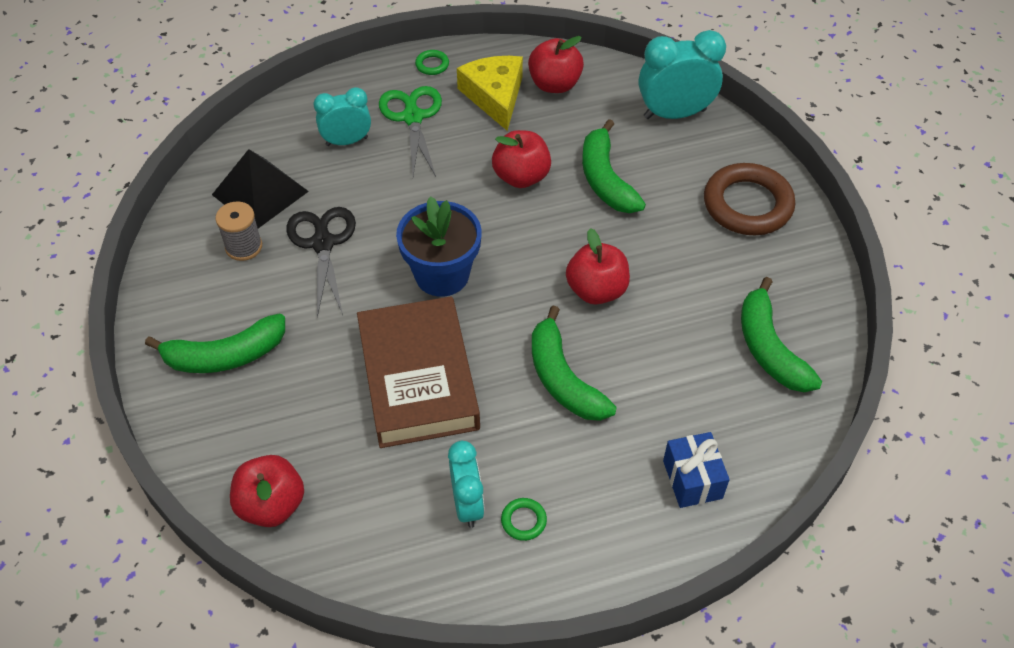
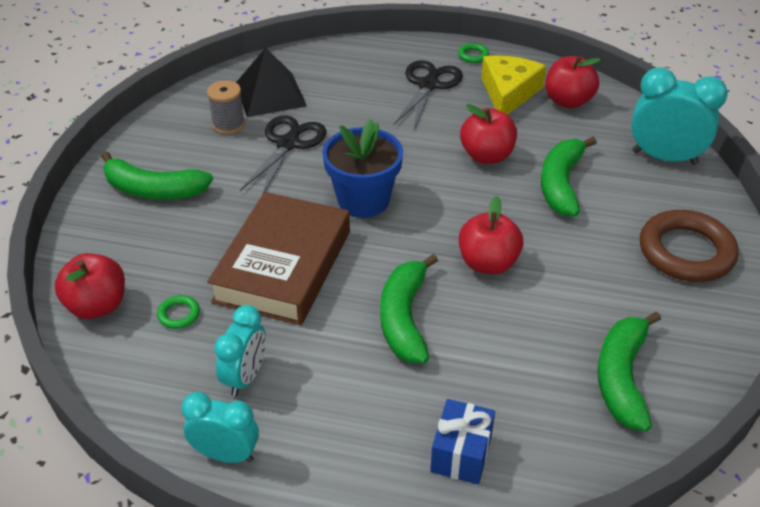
camera: 30 degrees right, 10 degrees down
turquoise clock [314,87,371,146] -> turquoise clock moved to [181,392,259,463]
green scissors [379,86,442,177] -> black scissors [393,60,463,130]
green ring [501,498,547,541] -> green ring moved to [157,295,200,329]

